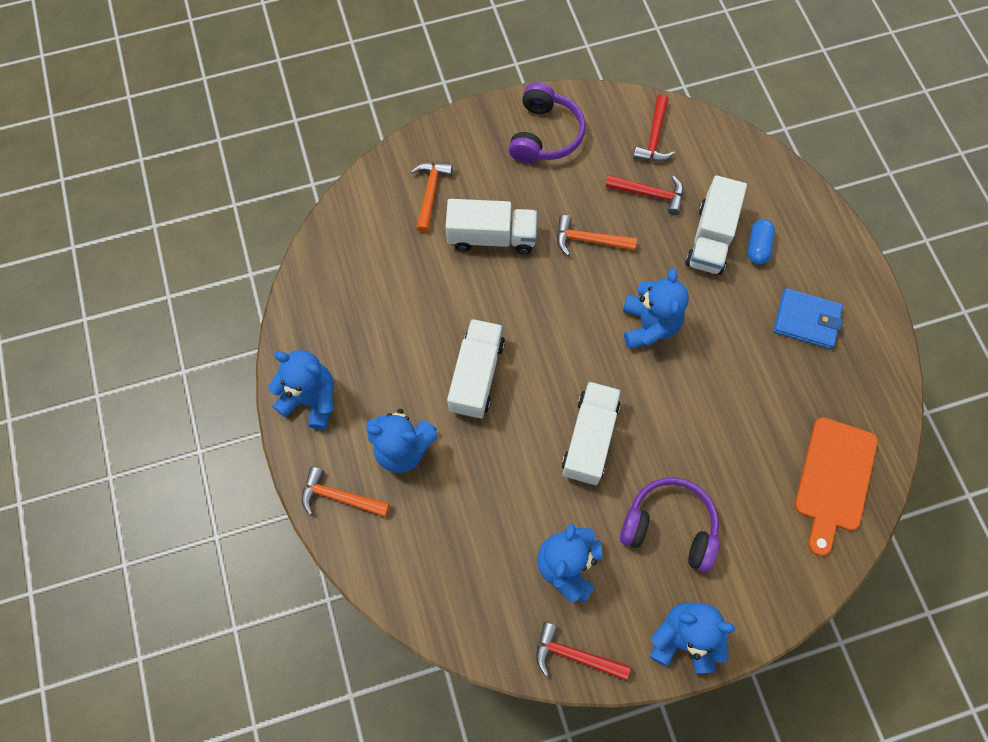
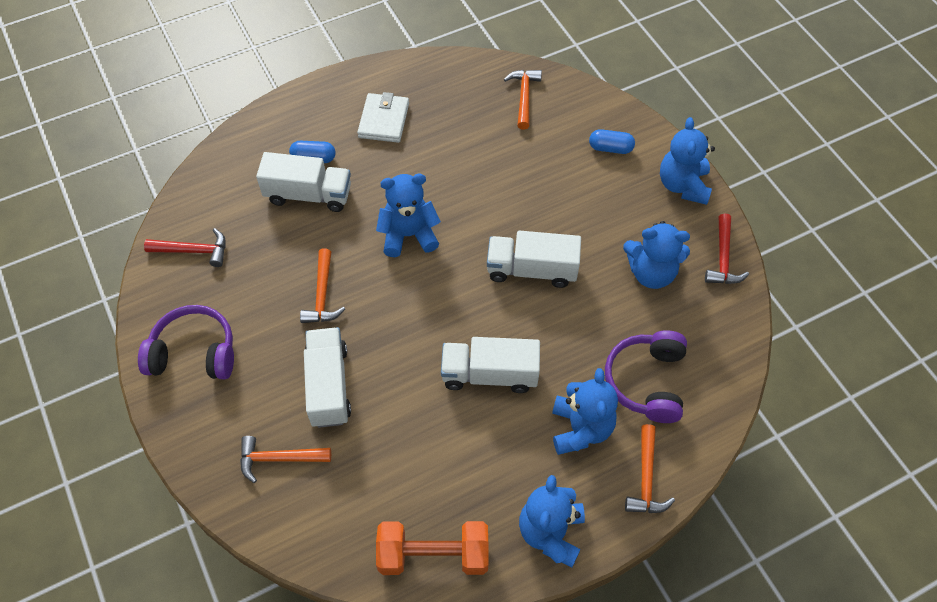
camera: 100 degrees left, 10 degrees down
red hammer [605,175,683,215] -> none
purple headphones [620,477,719,572] -> purple headphones moved to [605,330,687,423]
blue wallet [774,288,843,349] -> white wallet [357,92,409,143]
orange cutting board [795,417,878,556] -> orange hammer [504,70,542,130]
none -> orange dumbbell [376,521,488,575]
none -> blue capsule [589,129,635,154]

